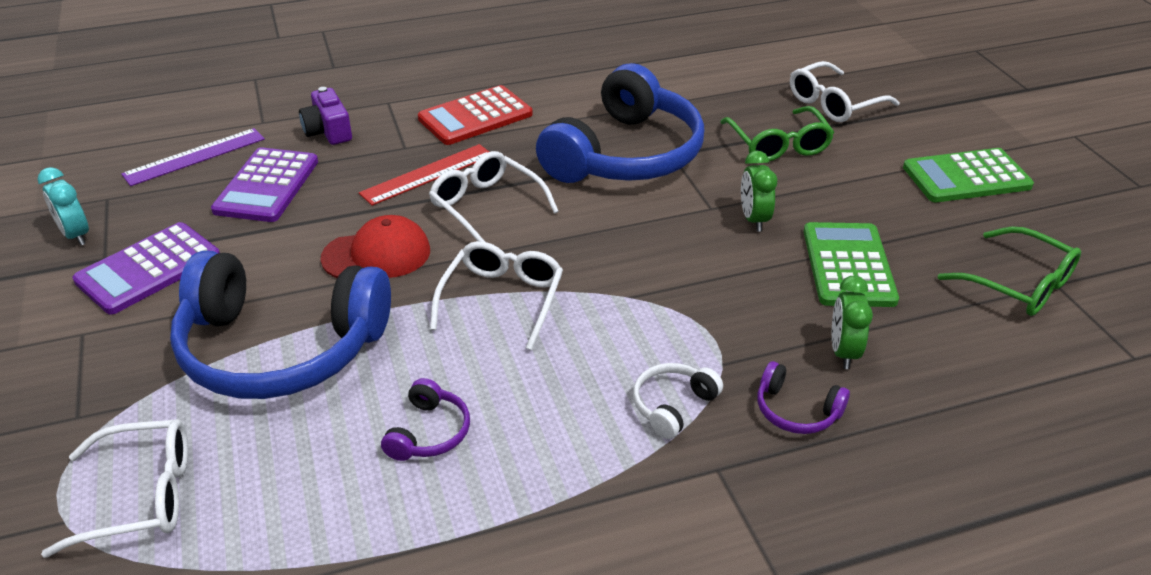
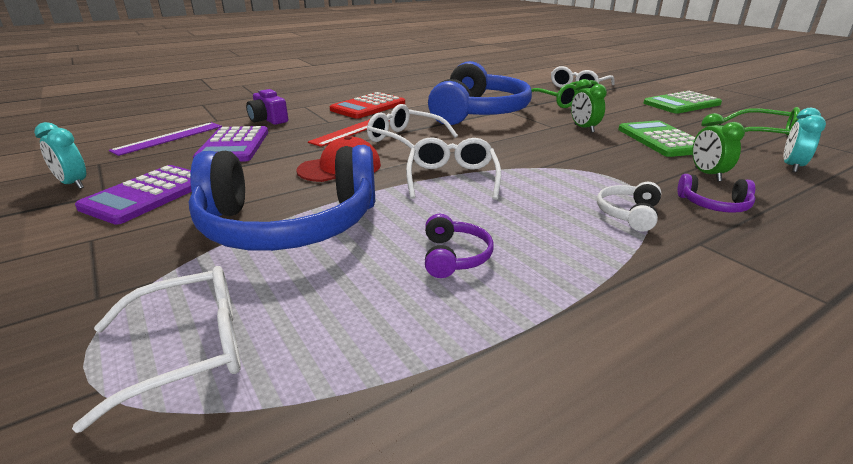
camera: 15 degrees left, 10 degrees down
none -> turquoise clock [783,108,826,172]

